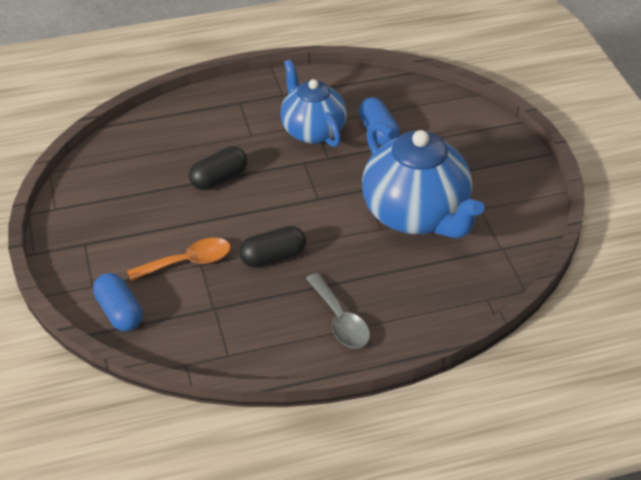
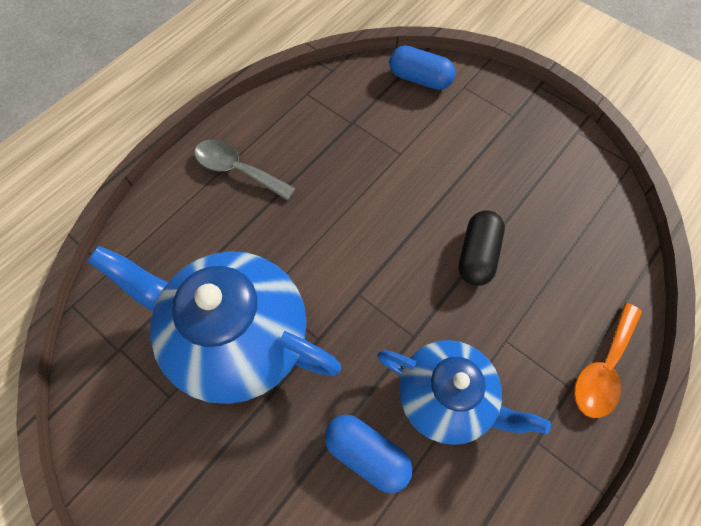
camera: 145 degrees right, 20 degrees up
orange spoon [127,238,231,281] -> orange spoon moved to [574,303,642,418]
black capsule [239,226,306,267] -> none

